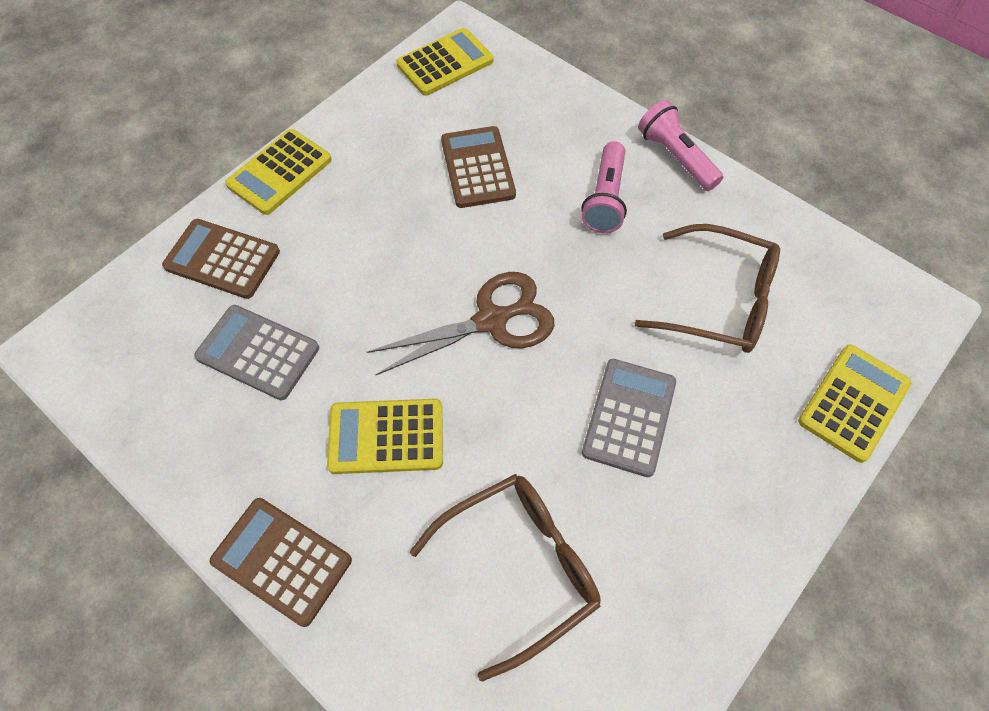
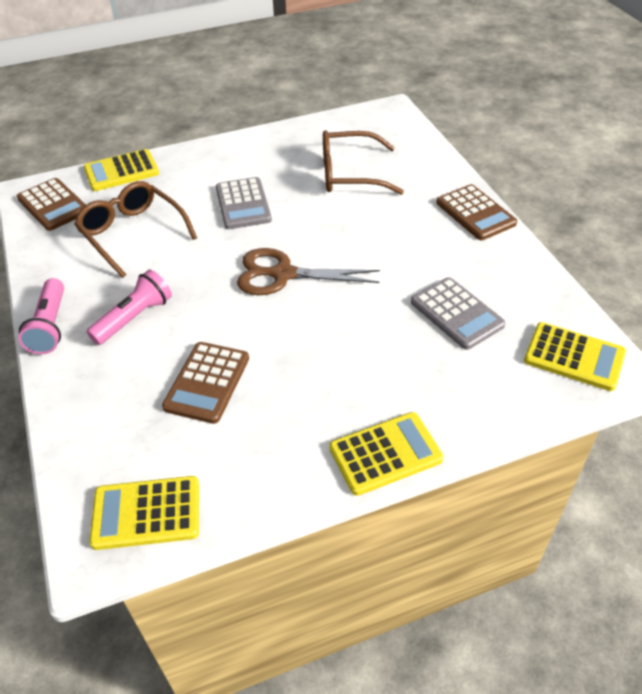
camera: 150 degrees left, 15 degrees down
brown calculator [162,219,280,299] -> brown calculator moved to [17,178,86,231]
yellow calculator [327,399,443,474] -> yellow calculator moved to [524,322,626,391]
grey calculator [582,359,676,477] -> grey calculator turned 60 degrees counterclockwise [216,177,272,229]

